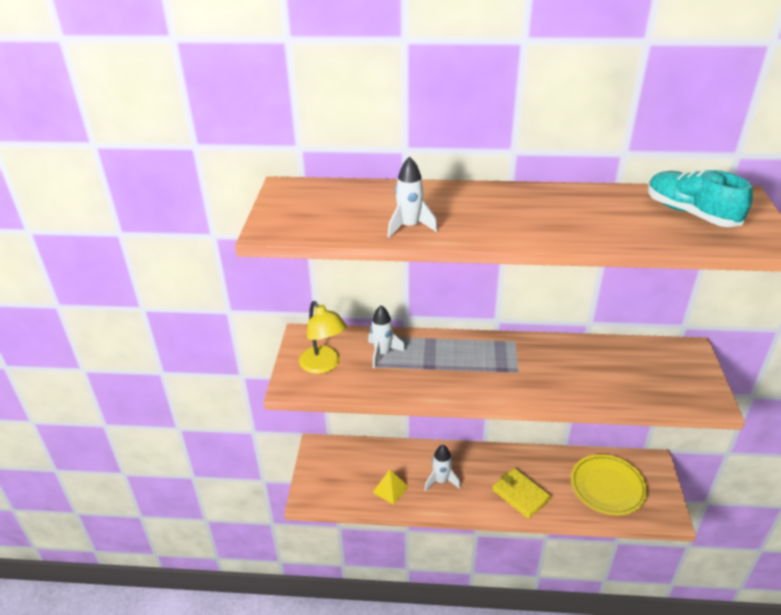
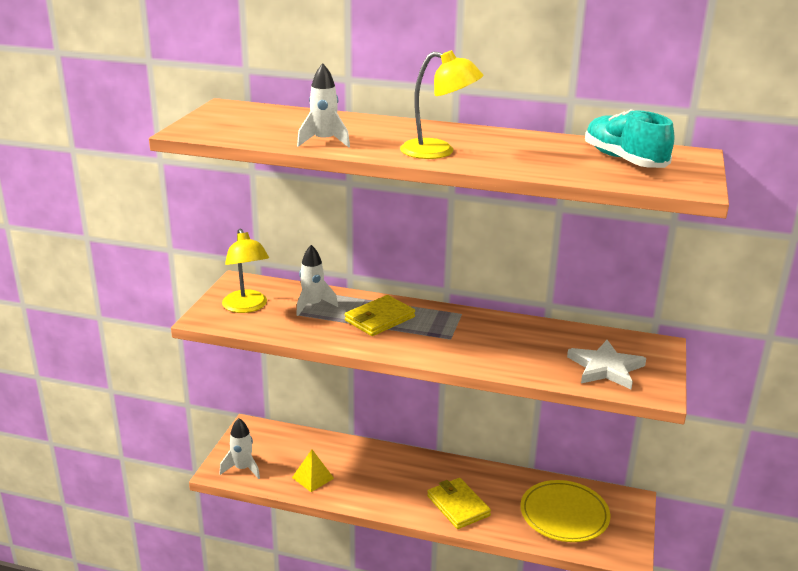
camera: 10 degrees right, 10 degrees down
white rocket [424,445,461,491] -> white rocket moved to [219,418,260,479]
none -> yellow wallet [345,295,415,336]
none -> yellow lamp [400,50,483,159]
none -> white star [567,340,646,389]

